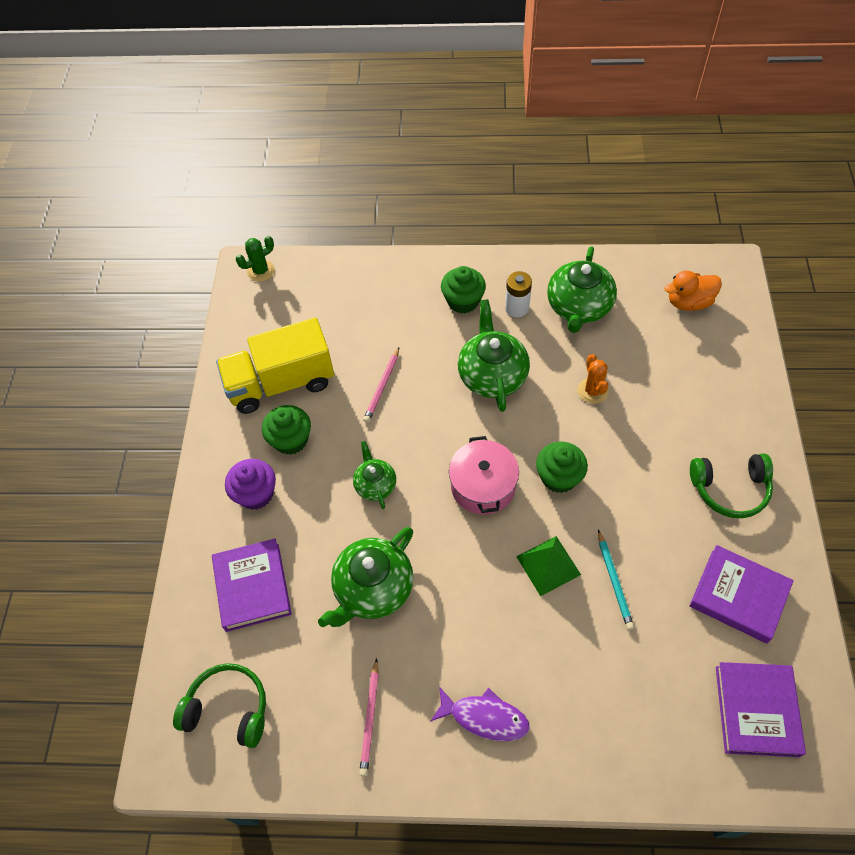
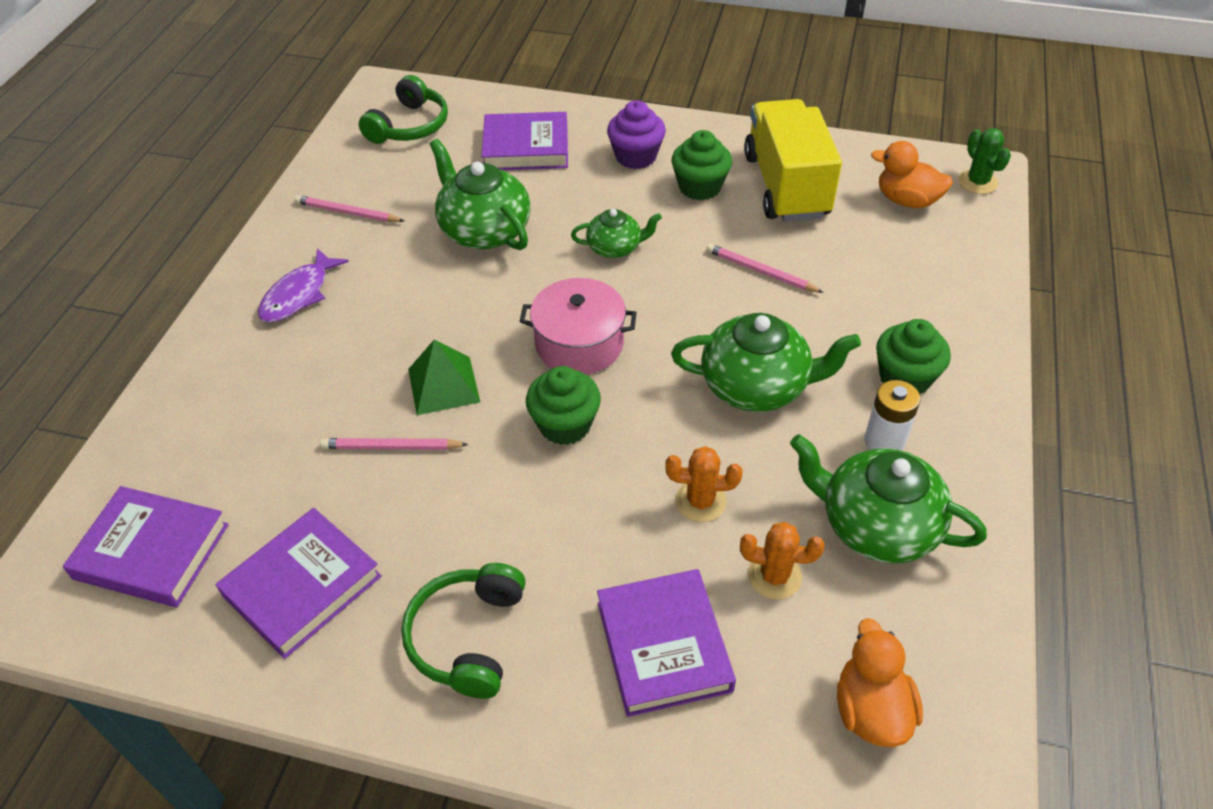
camera: 100 degrees right, 10 degrees down
turquoise pencil [598,530,634,630] -> pink pencil [320,438,469,450]
none -> purple book [597,569,736,717]
none -> orange cactus [740,522,825,599]
none -> orange duck [871,141,953,208]

